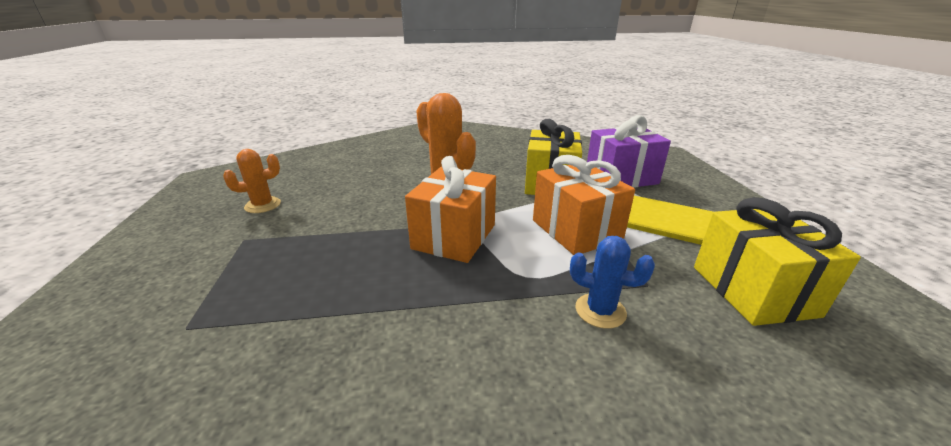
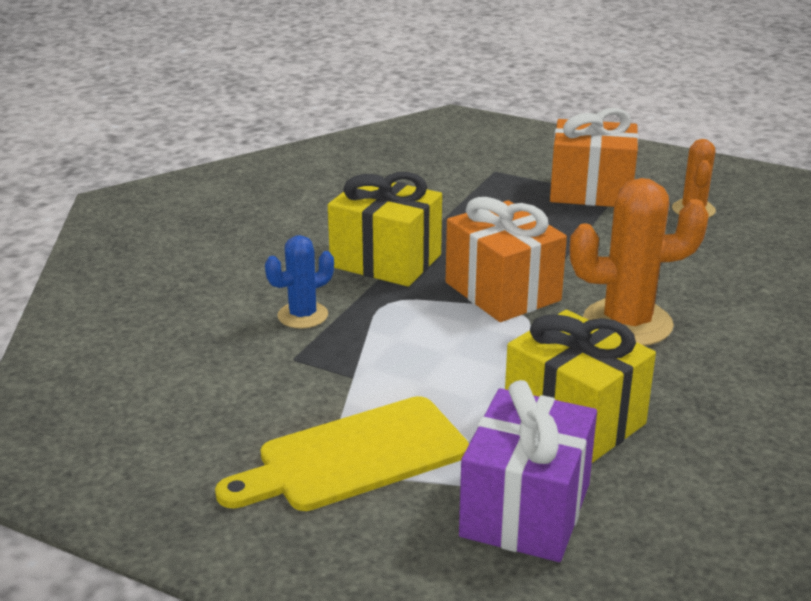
camera: 125 degrees right, 0 degrees up
orange gift [533,155,635,255] -> orange gift moved to [550,108,639,207]
yellow gift [694,197,861,326] -> yellow gift moved to [328,172,442,287]

